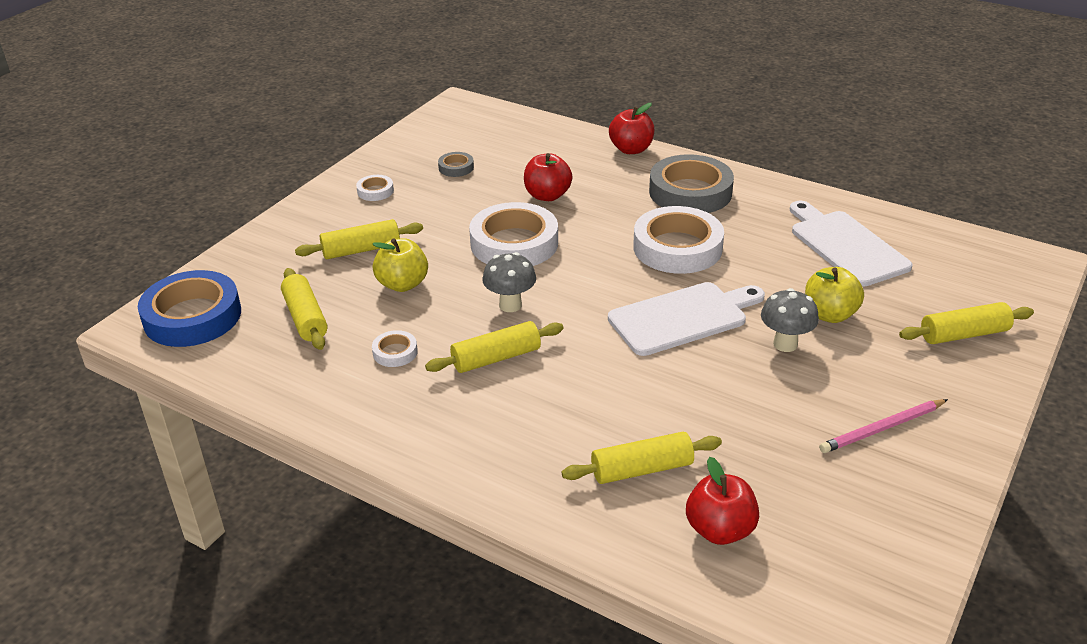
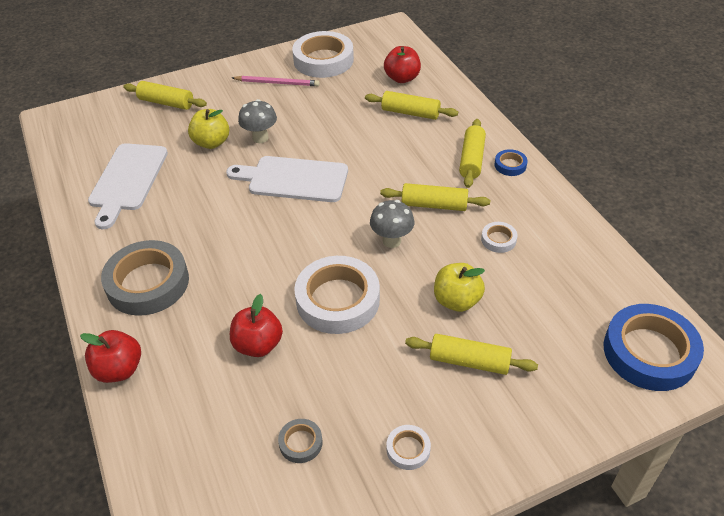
camera: 145 degrees left, 10 degrees up
yellow rolling pin [281,268,327,350] -> yellow rolling pin moved to [459,119,486,188]
white tape [633,206,724,274] -> white tape moved to [292,31,354,78]
none -> blue tape [494,149,527,176]

